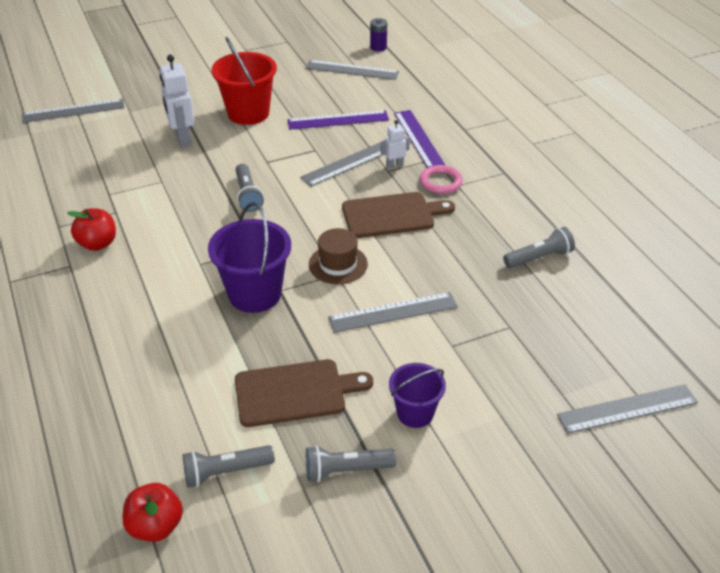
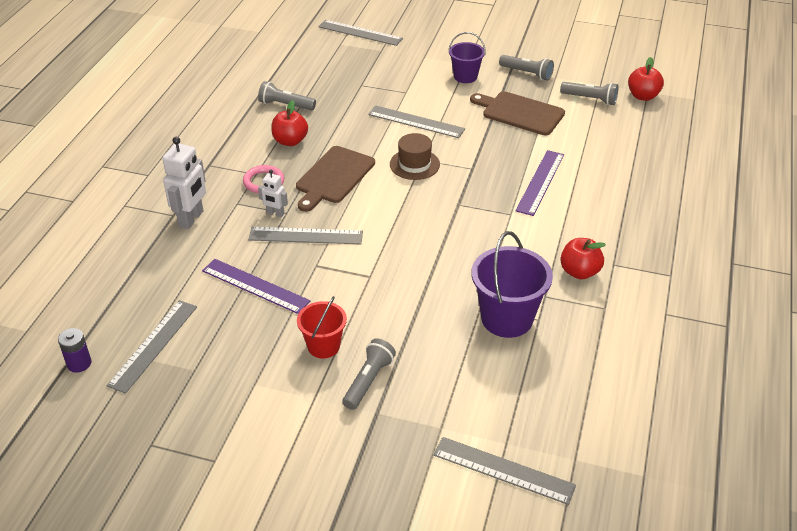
camera: 140 degrees left, 0 degrees up
white robot [160,55,195,147] -> white robot moved to [162,137,206,229]
purple bucket [208,202,291,313] -> purple bucket moved to [472,231,553,338]
red bucket [212,37,277,125] -> red bucket [297,296,347,359], size x0.61
grey flashlight [235,164,264,212] -> grey flashlight moved to [342,338,396,410]
grey ruler [305,60,399,80] -> grey ruler turned 60 degrees clockwise [107,300,197,394]
brown cutting board [342,192,455,238] -> brown cutting board turned 90 degrees counterclockwise [296,146,375,212]
purple ruler [394,110,445,168] -> purple ruler moved to [515,150,564,216]
none -> red apple [271,100,308,146]

